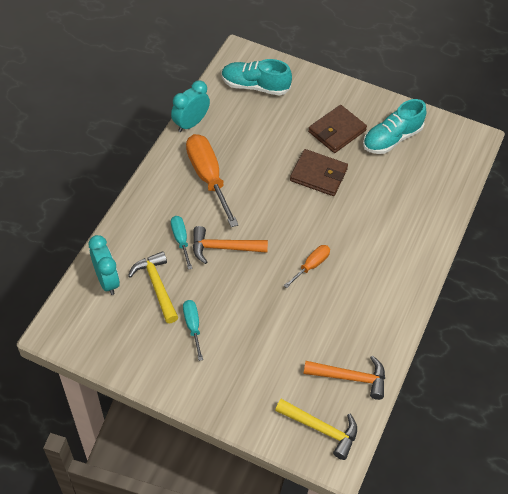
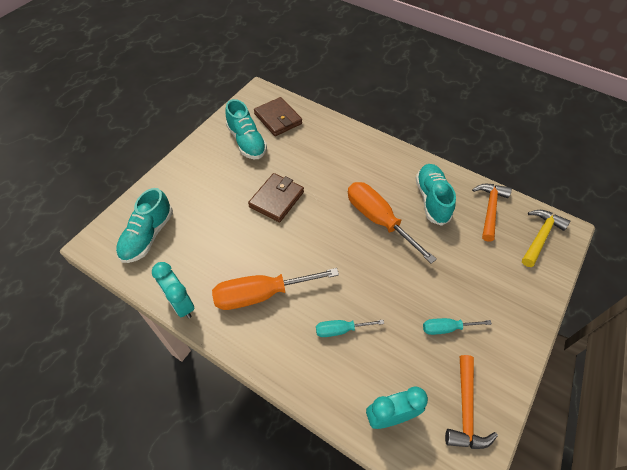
camera: 80 degrees left, 0 degrees up
yellow hammer [128,251,178,323] -> none
orange hammer [193,226,268,264] -> orange hammer moved to [445,355,498,449]
orange screwdriver [284,245,330,288] -> orange screwdriver [348,182,437,264], size x1.91
brown wallet [308,105,367,153] -> brown wallet moved to [254,97,302,136]
none -> turquoise shoe [415,164,456,226]

